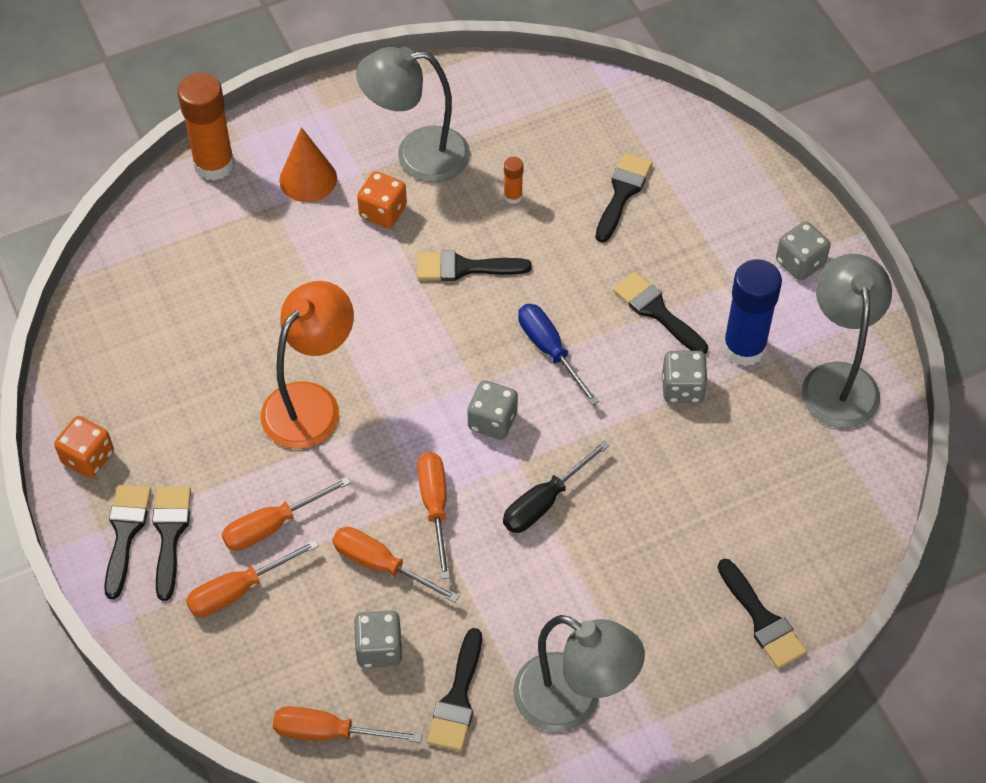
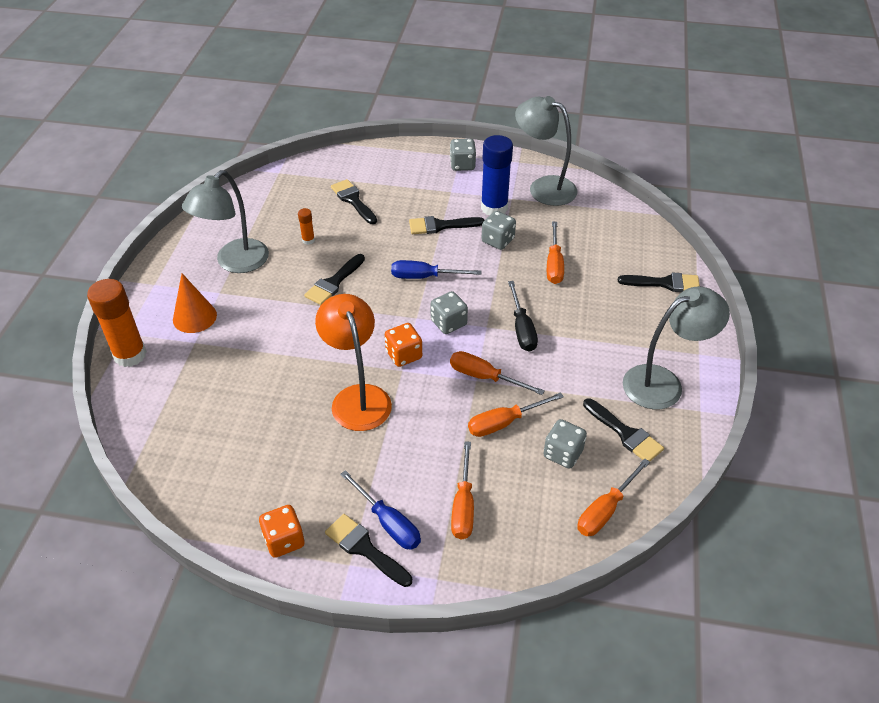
camera: 55 degrees left, 10 degrees down
black brush [152,487,191,601] -> blue screwdriver [340,470,421,550]
orange screwdriver [221,476,351,551] -> orange screwdriver moved to [547,222,564,284]
orange dice [357,171,407,228] -> orange dice moved to [385,323,422,367]

